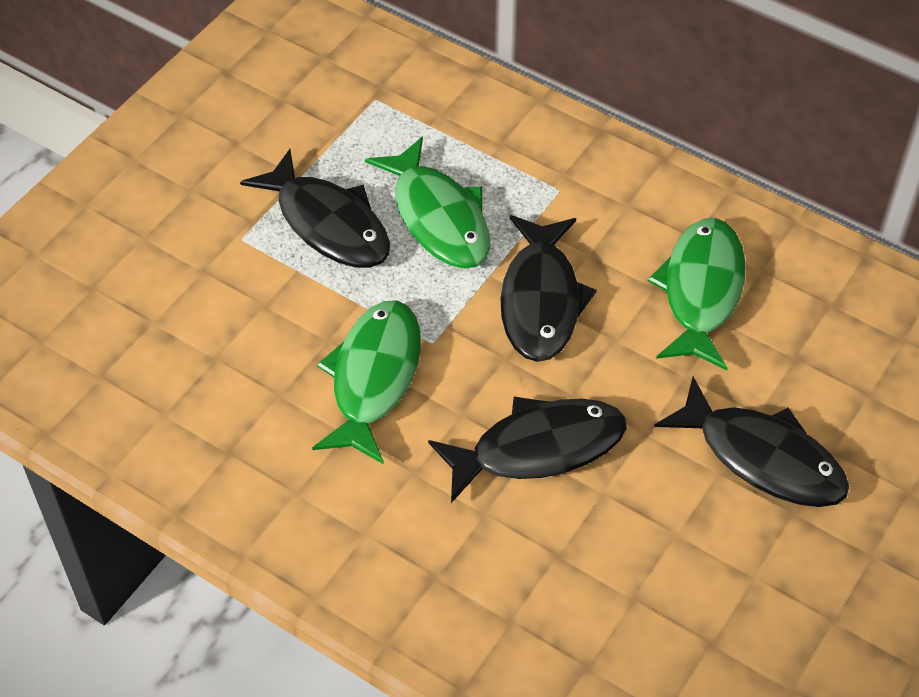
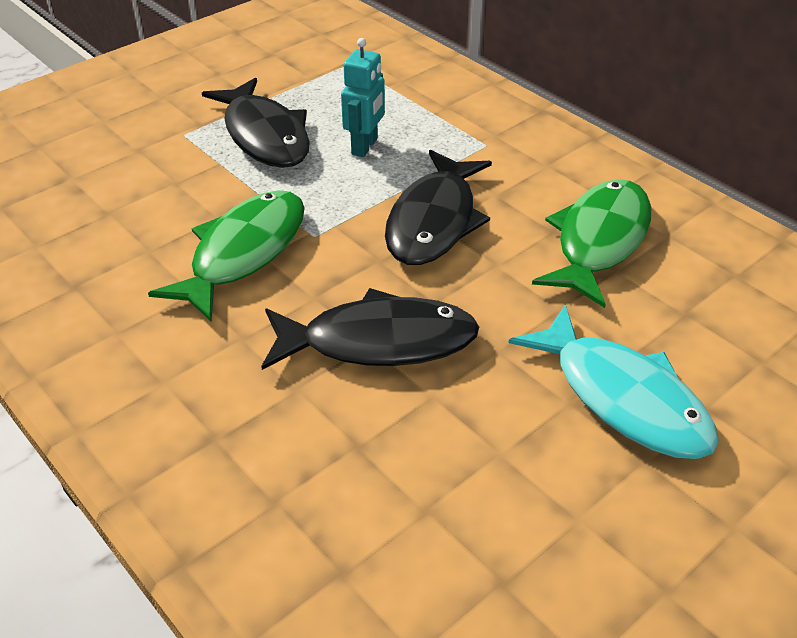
camera: 15 degrees right, 10 degrees down
green fish [365,136,490,269] -> turquoise robot [341,38,385,157]
black fish [654,377,849,507] -> turquoise fish [509,304,719,459]

